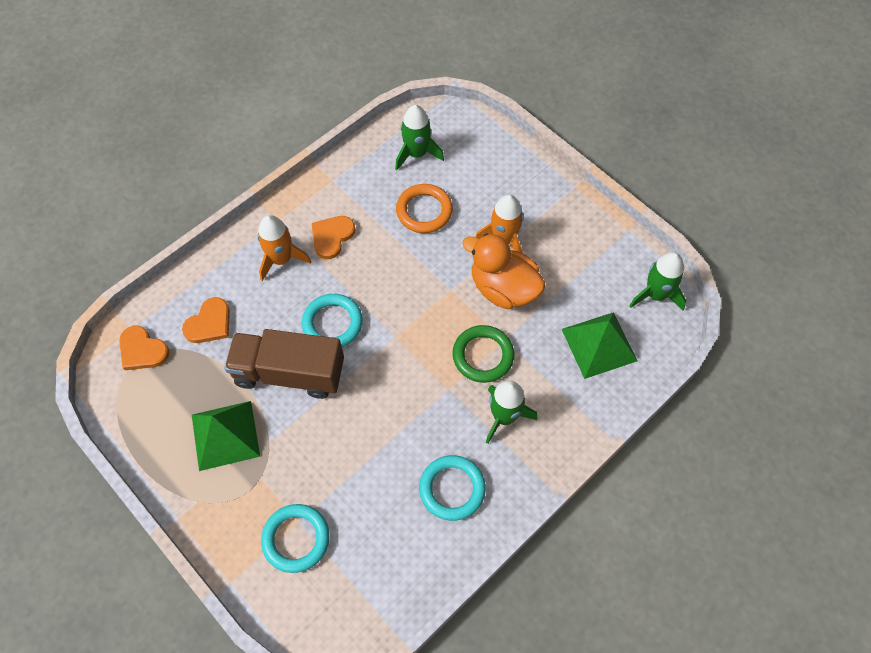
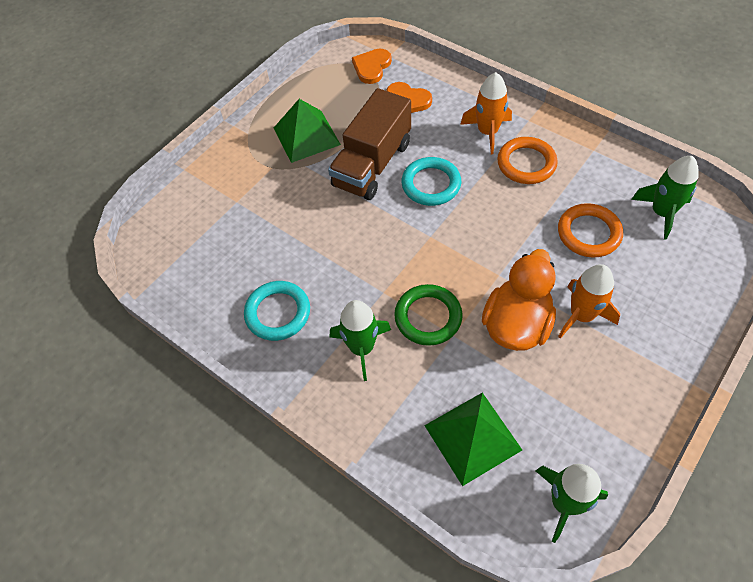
camera: 85 degrees right, 5 degrees down
brown truck [224,329,344,399] -> brown truck turned 150 degrees counterclockwise [328,88,411,200]
turquoise ring [261,504,330,573] -> none
orange heart [312,216,355,259] -> orange ring [497,137,558,184]

